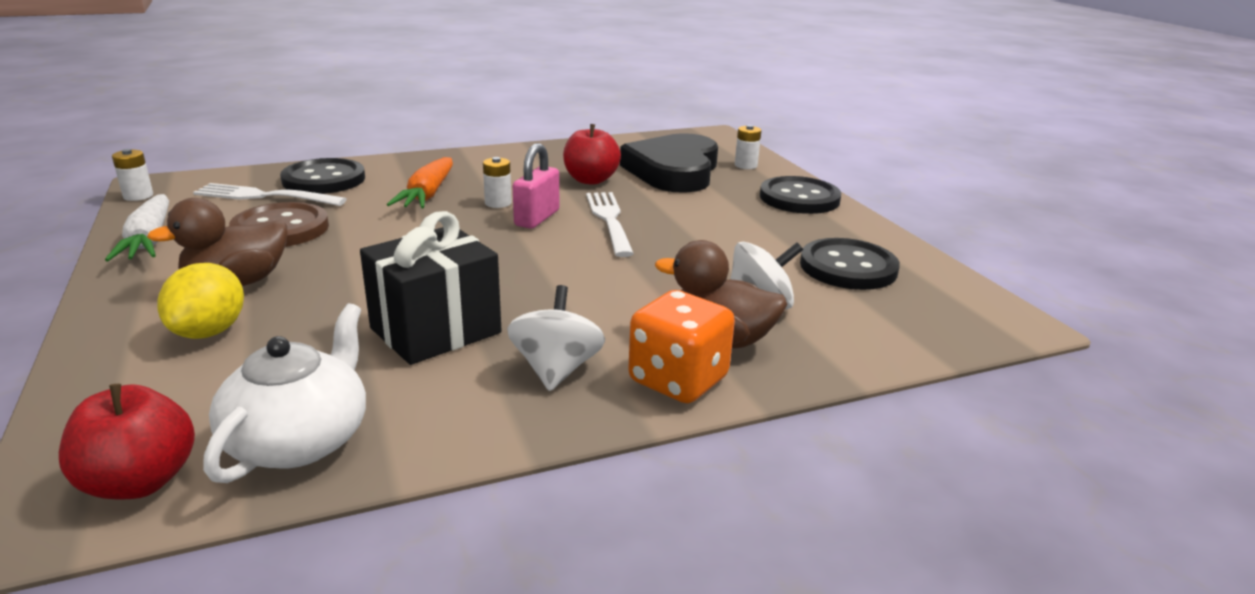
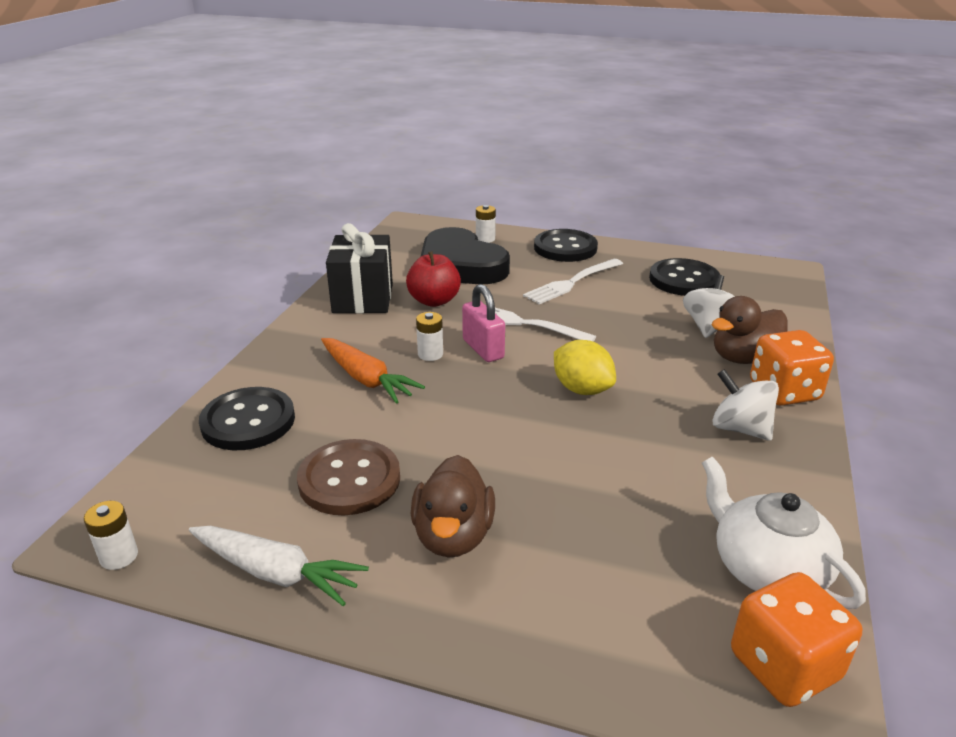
camera: 50 degrees left, 5 degrees up
red apple [59,384,195,500] -> orange dice [731,572,862,707]
yellow lemon [157,263,244,339] -> yellow lemon moved to [554,340,616,395]
white fork [193,183,347,206] -> white fork moved to [523,259,623,304]
black gift [360,211,501,365] -> black gift moved to [326,223,393,313]

